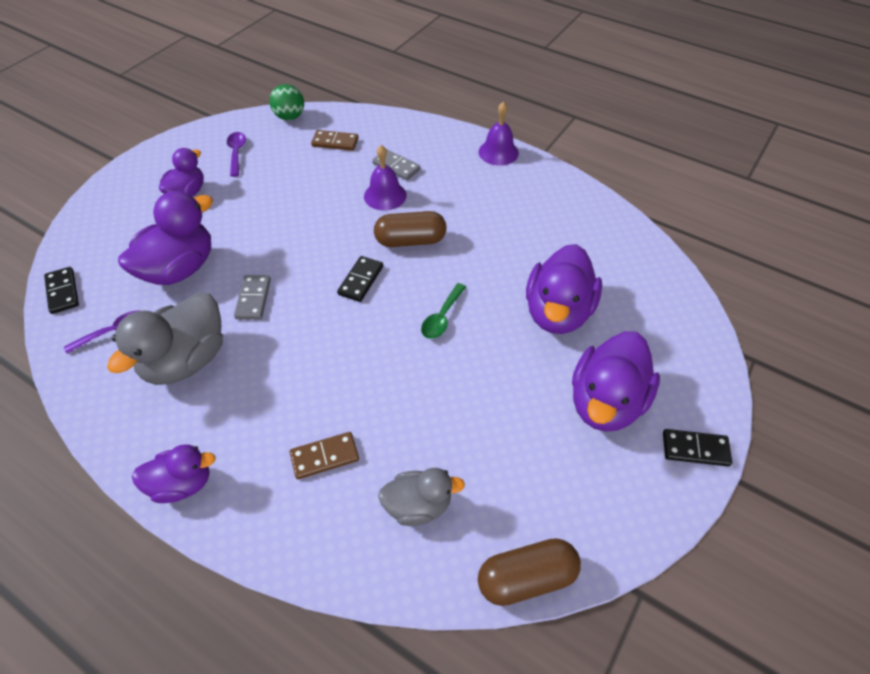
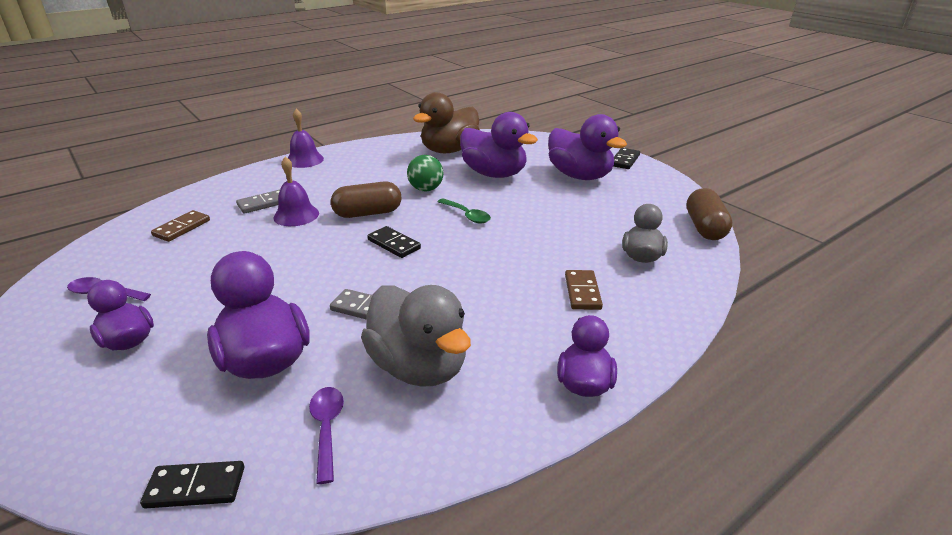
camera: 70 degrees left, 20 degrees down
green ball [269,84,304,120] -> green ball moved to [407,155,443,191]
brown capsule [374,211,447,247] -> brown capsule turned 60 degrees clockwise [331,181,401,218]
none -> brown duck [413,92,480,153]

